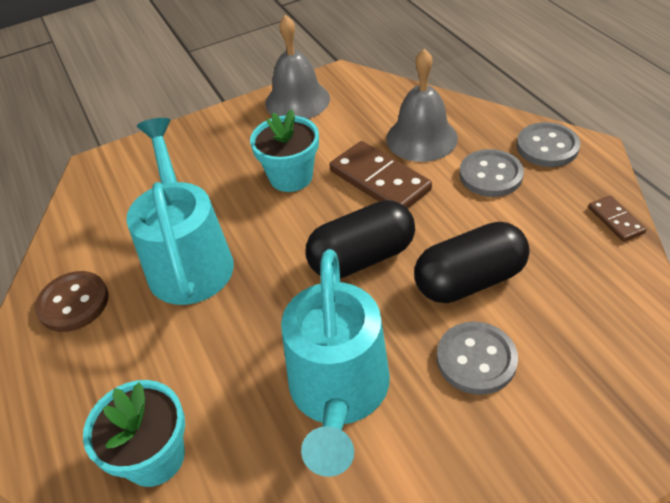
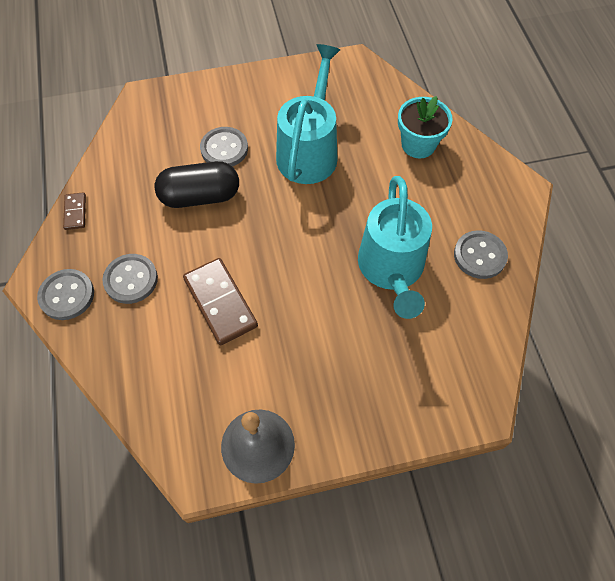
camera: 170 degrees left, 15 degrees up
brown button [35,271,109,332] -> grey button [454,230,508,279]
turquoise flower pot [250,109,319,192] -> none
black capsule [306,200,415,278] -> none
grey bell [386,49,458,162] -> none

